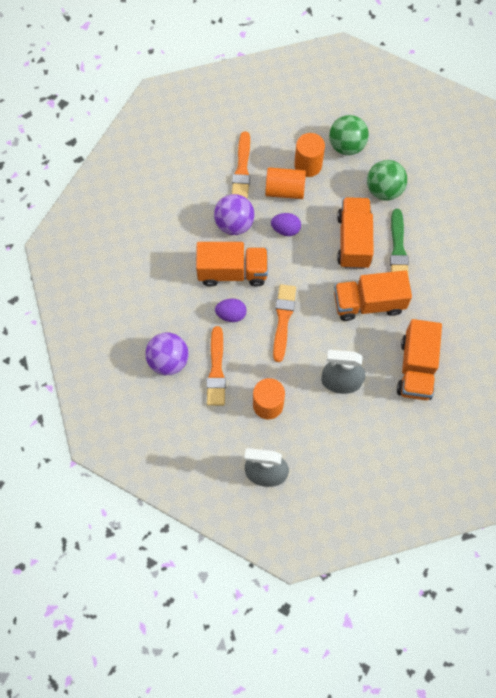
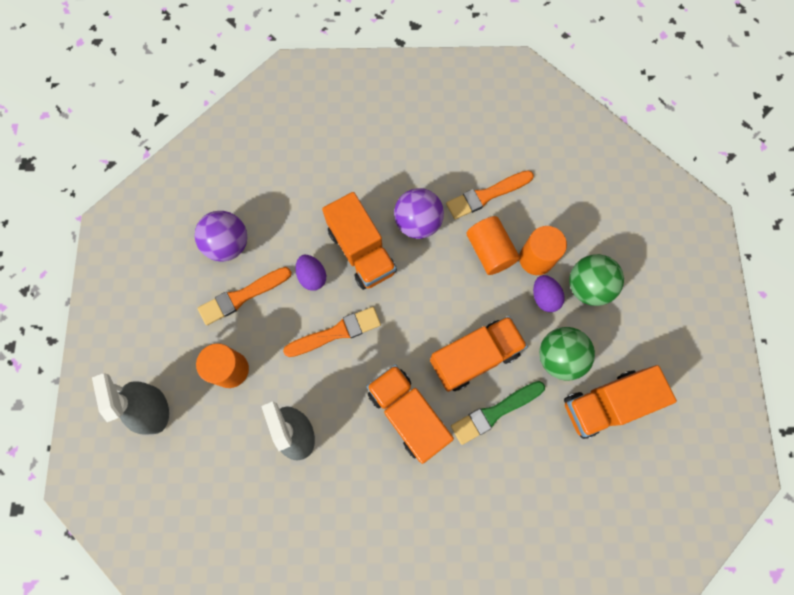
camera: 60 degrees right, 5 degrees up
purple egg [271,213,301,236] -> purple egg moved to [533,275,565,312]
orange truck [397,319,442,400] -> orange truck moved to [564,365,677,439]

